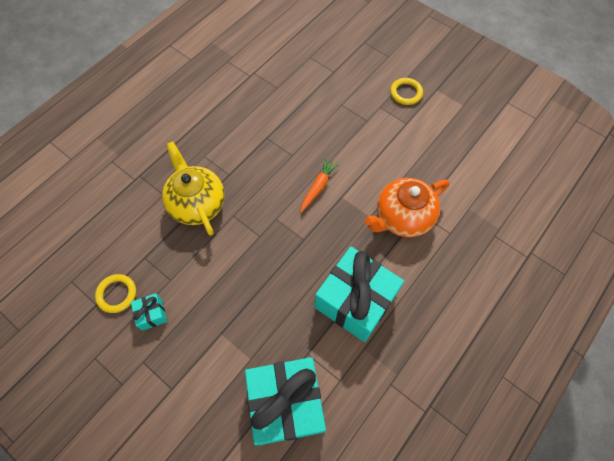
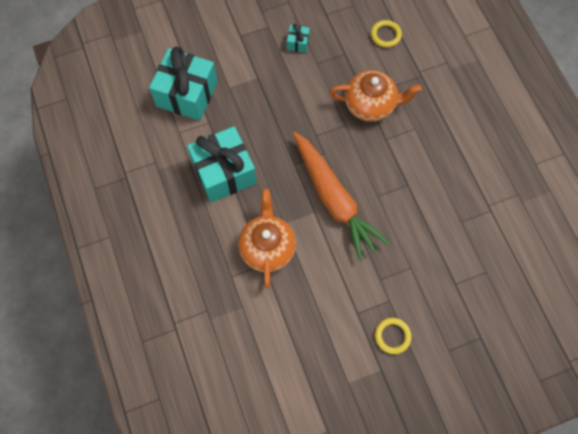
camera: 120 degrees right, 5 degrees up
yellow ring [95,274,136,313] -> yellow ring moved to [371,20,402,48]
yellow teapot [162,141,225,235] -> orange teapot [329,70,422,122]
orange carrot [301,158,339,213] -> orange carrot [293,132,389,261], size x2.39

